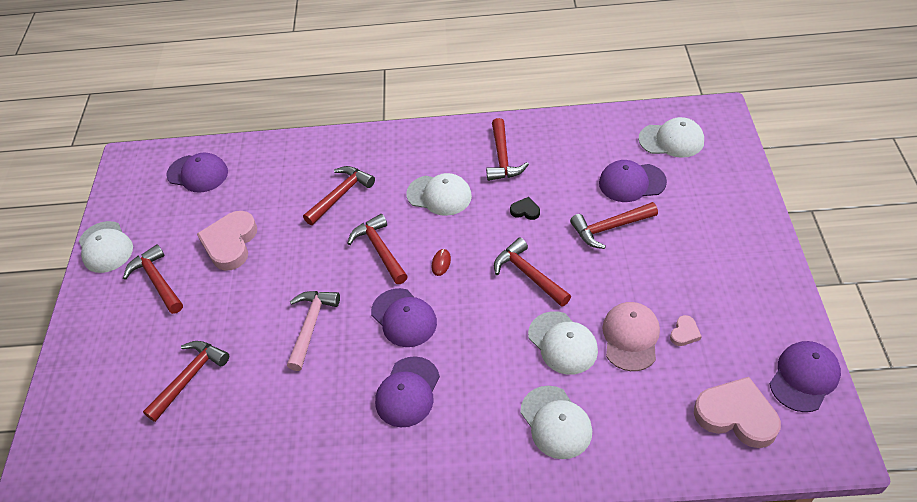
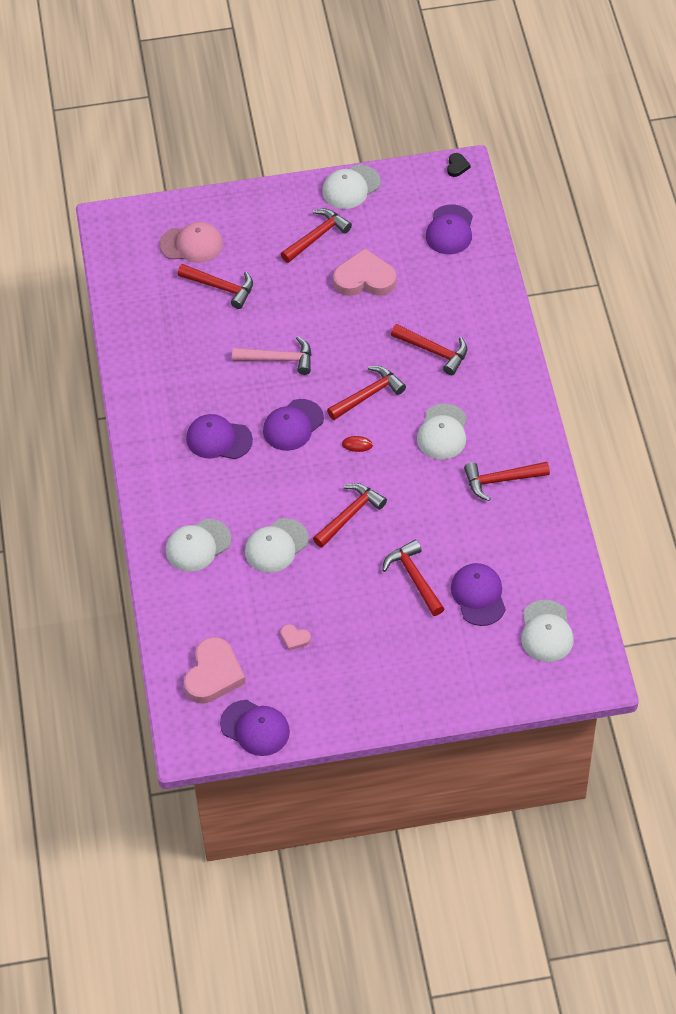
camera: 80 degrees right, 5 degrees up
black heart [510,197,540,220] -> black heart moved to [447,153,471,177]
pink cap [602,302,660,371] -> pink cap moved to [159,222,223,263]

